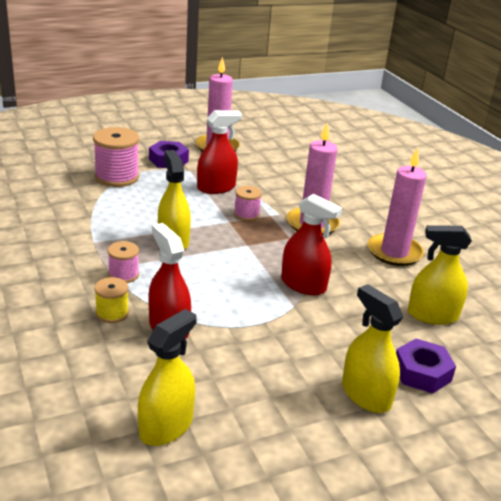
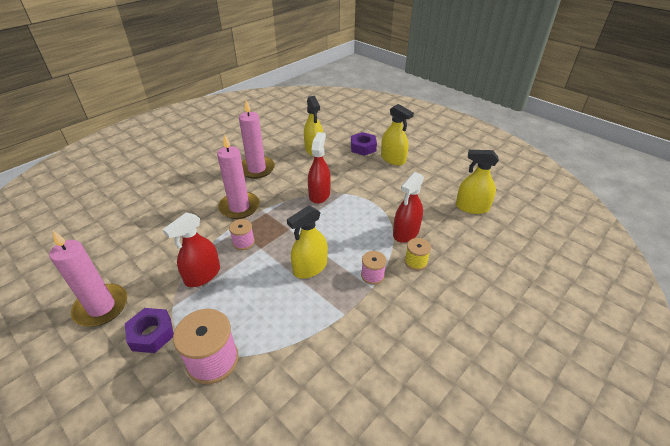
camera: 110 degrees left, 10 degrees up
red spray bottle [197,110,242,194] -> red spray bottle turned 90 degrees counterclockwise [163,213,220,287]
yellow spray bottle [342,284,403,413] -> yellow spray bottle turned 75 degrees counterclockwise [381,104,414,166]

